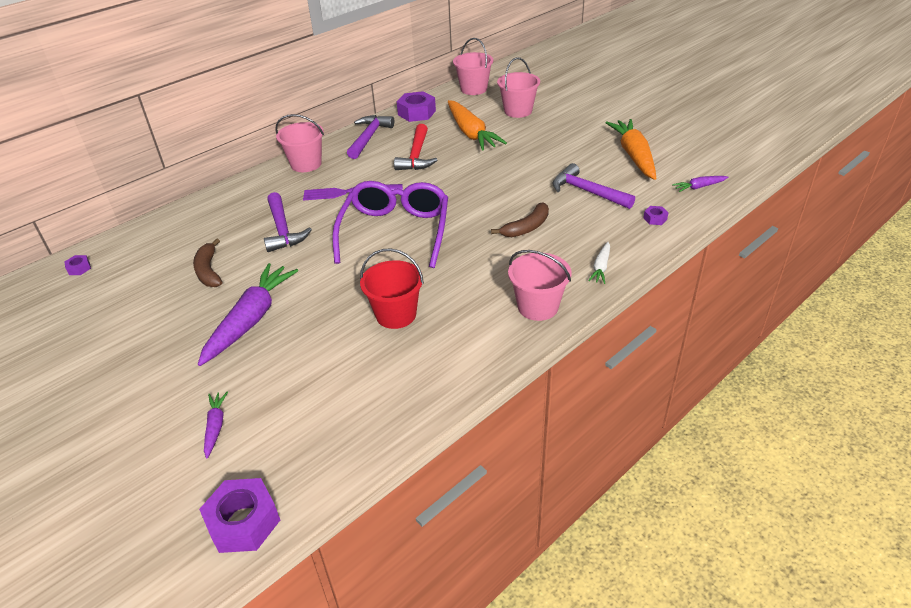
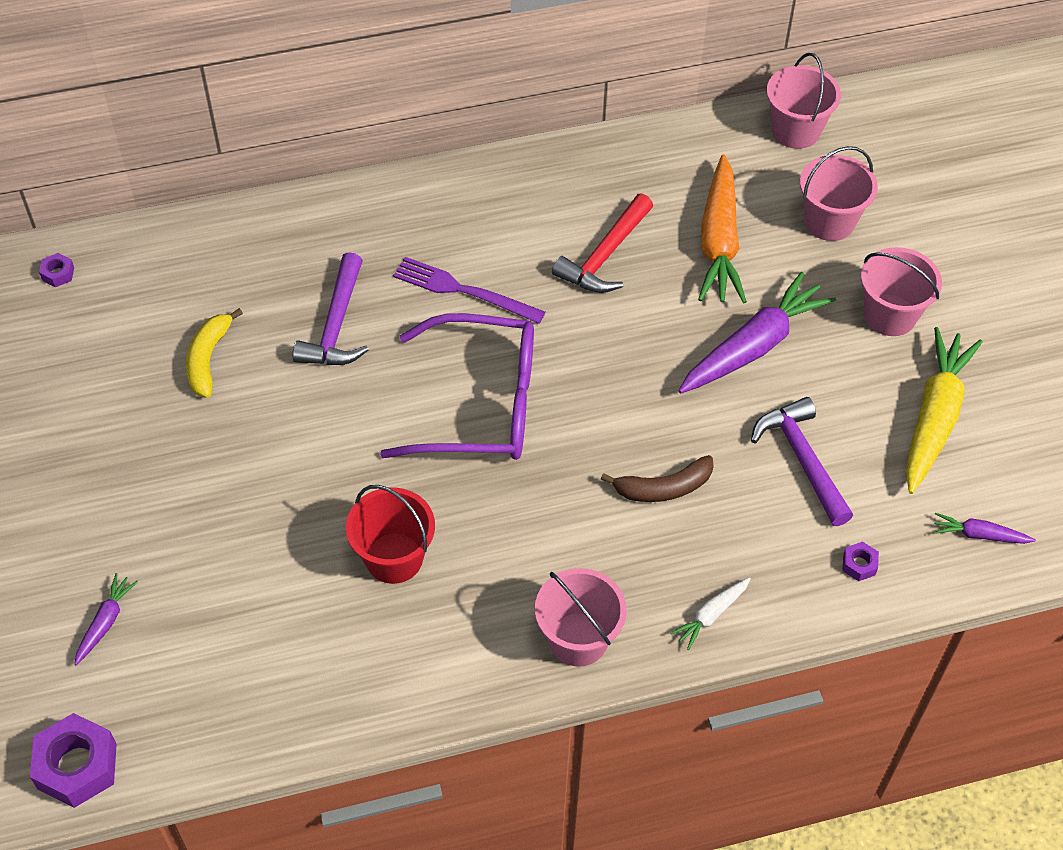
camera: 25 degrees right, 15 degrees up
brown banana [193,238,222,287] -> yellow banana [186,308,243,398]
purple carrot [198,263,298,366] -> purple carrot moved to [678,272,836,393]
pink bucket [275,114,324,172] -> pink bucket moved to [861,247,942,336]
purple glasses [332,181,448,268] -> purple glasses turned 60 degrees clockwise [380,313,534,460]
purple hammer [347,115,394,159] -> none
purple nut [397,91,436,122] -> none
orange carrot [605,119,656,180] -> yellow carrot [906,327,983,494]

